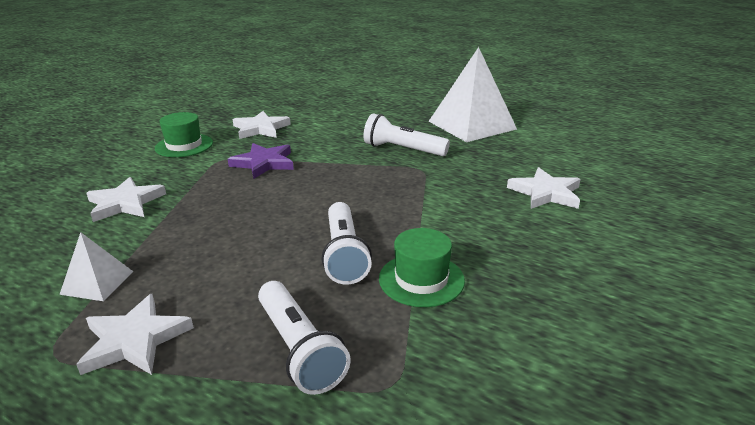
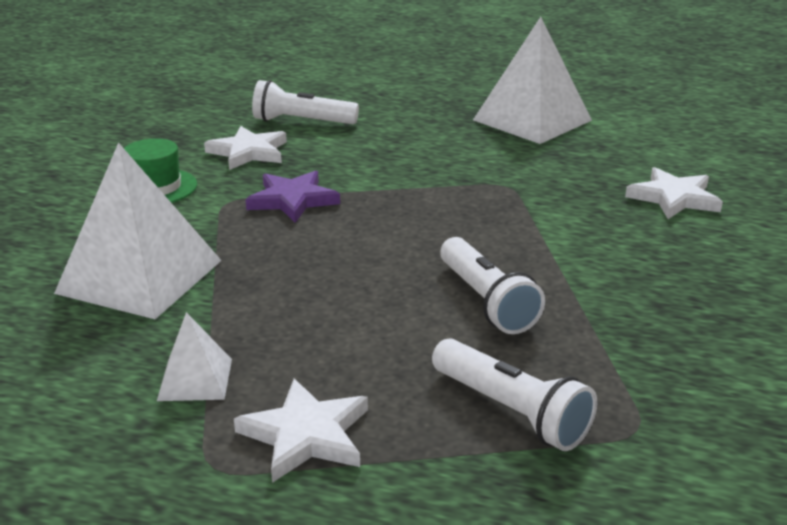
camera: 15 degrees left, 0 degrees up
white star [87,177,166,222] -> white pyramid [54,142,222,319]
white flashlight [363,113,450,156] -> white flashlight moved to [252,80,359,124]
green hat [379,228,465,307] -> none

